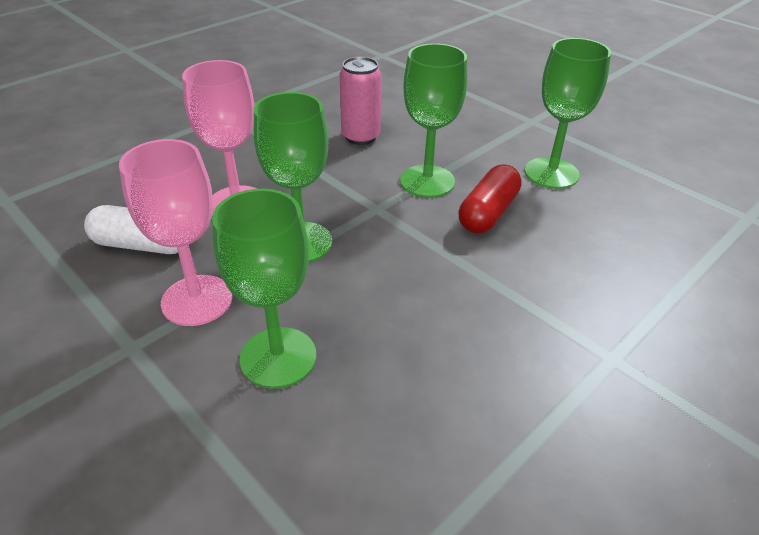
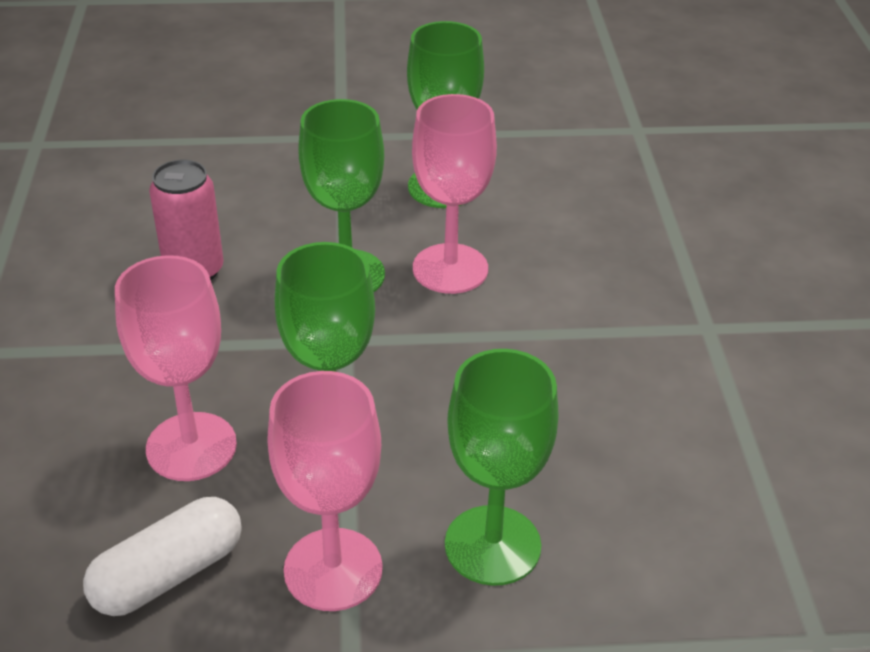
camera: 50 degrees left, 0 degrees up
red capsule [459,164,522,234] -> pink goblet [412,94,497,294]

